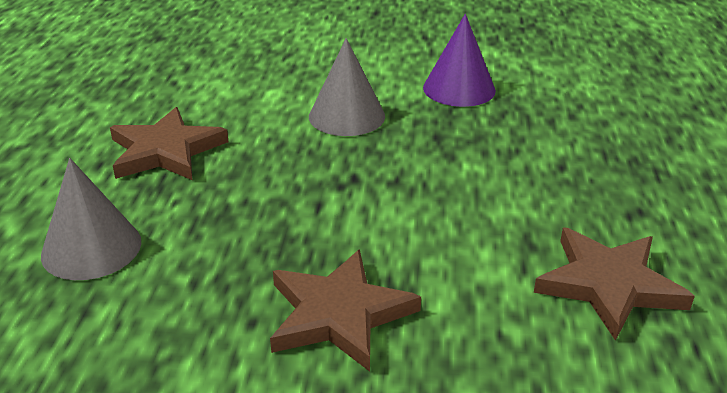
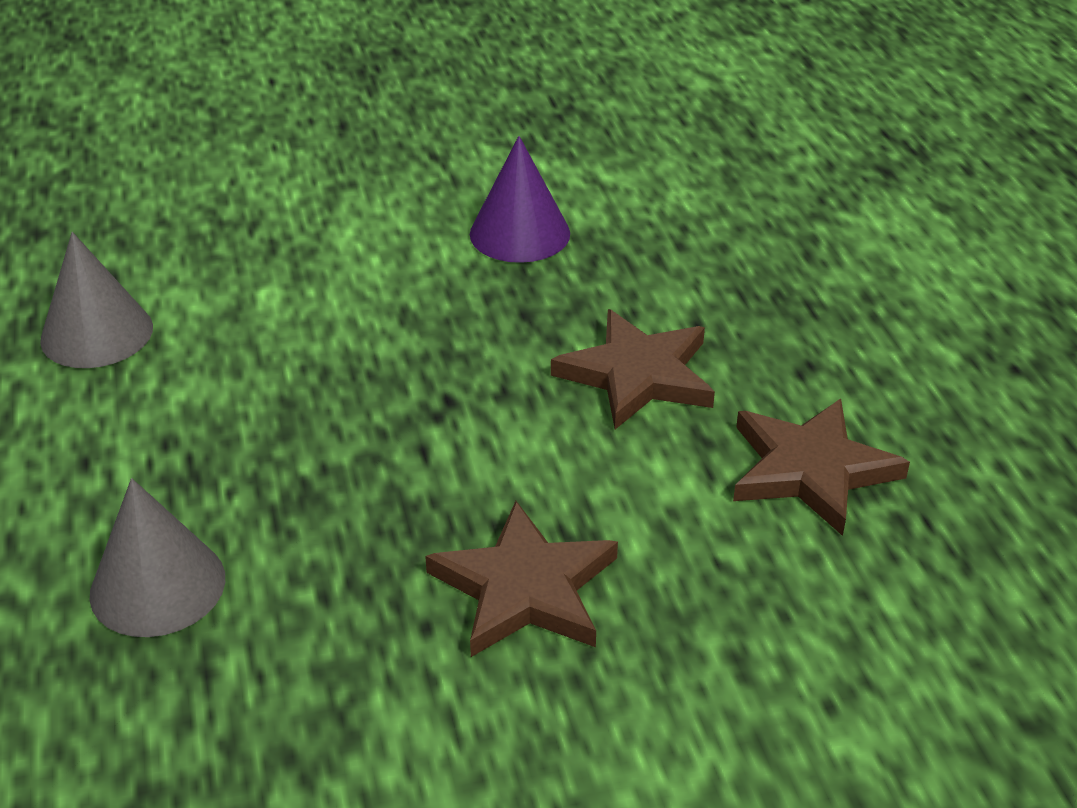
camera: 20 degrees left, 5 degrees up
brown star [110,107,228,180] -> brown star moved to [551,309,715,429]
grey cone [309,38,385,136] -> grey cone moved to [40,232,153,368]

